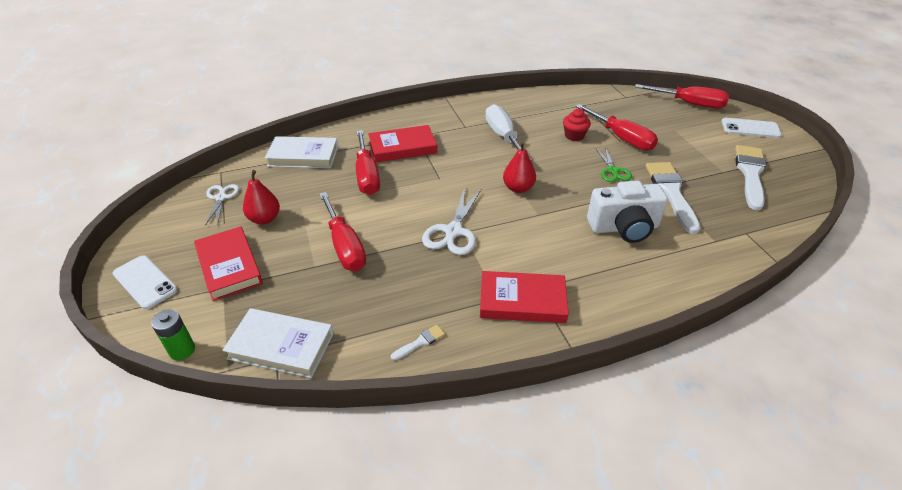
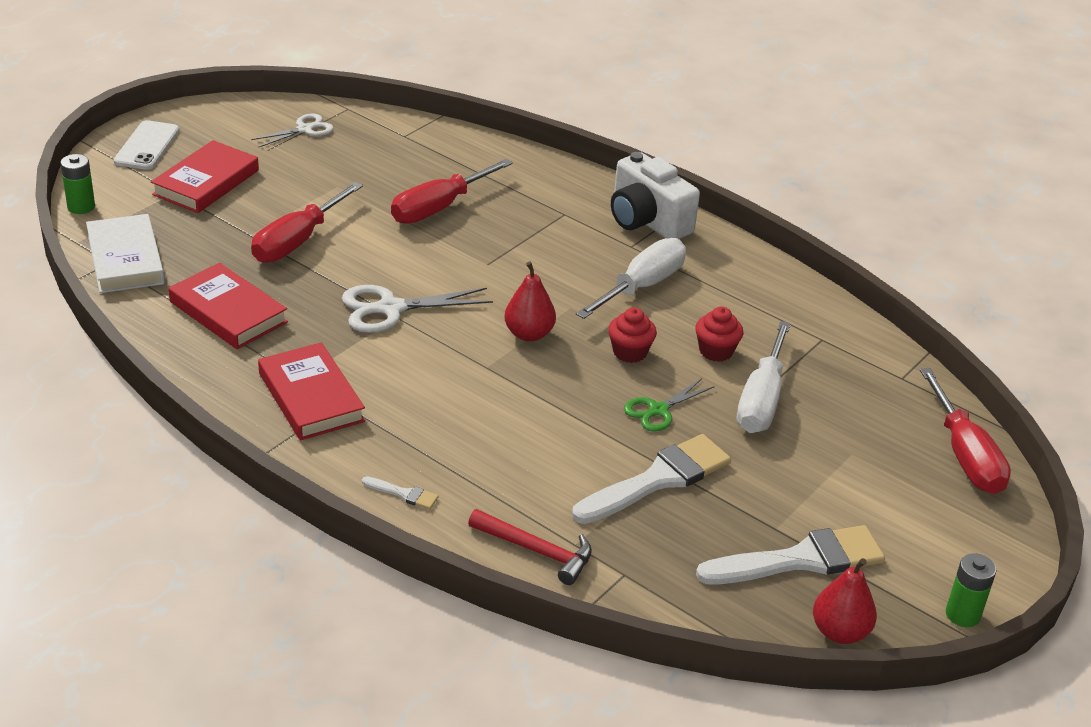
camera: 55 degrees right, 5 degrees down
red pear [243,170,280,224] -> red pear moved to [813,558,877,644]
white book [265,136,338,169] -> none
red book [368,125,437,162] -> red book moved to [168,263,288,349]
white brush [391,325,445,360] -> white brush moved to [362,476,438,509]
red screwdriver [575,104,658,150] -> white screwdriver [737,321,791,433]
white camera [587,180,668,243] -> white camera moved to [611,152,700,239]
white phone [722,118,782,138] -> none
none -> red hammer [468,509,592,585]
none -> red cupcake [608,307,657,363]
none -> green battery [946,553,996,627]

